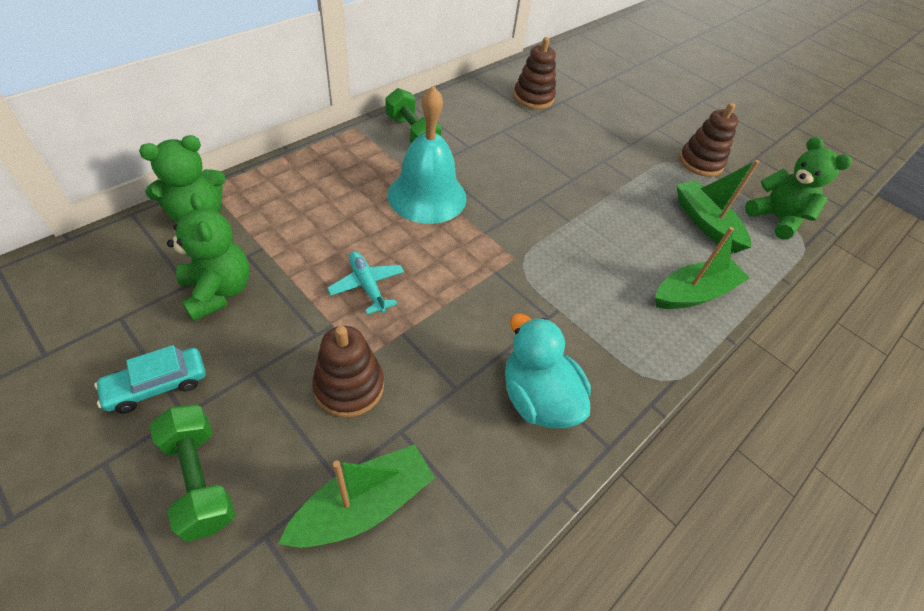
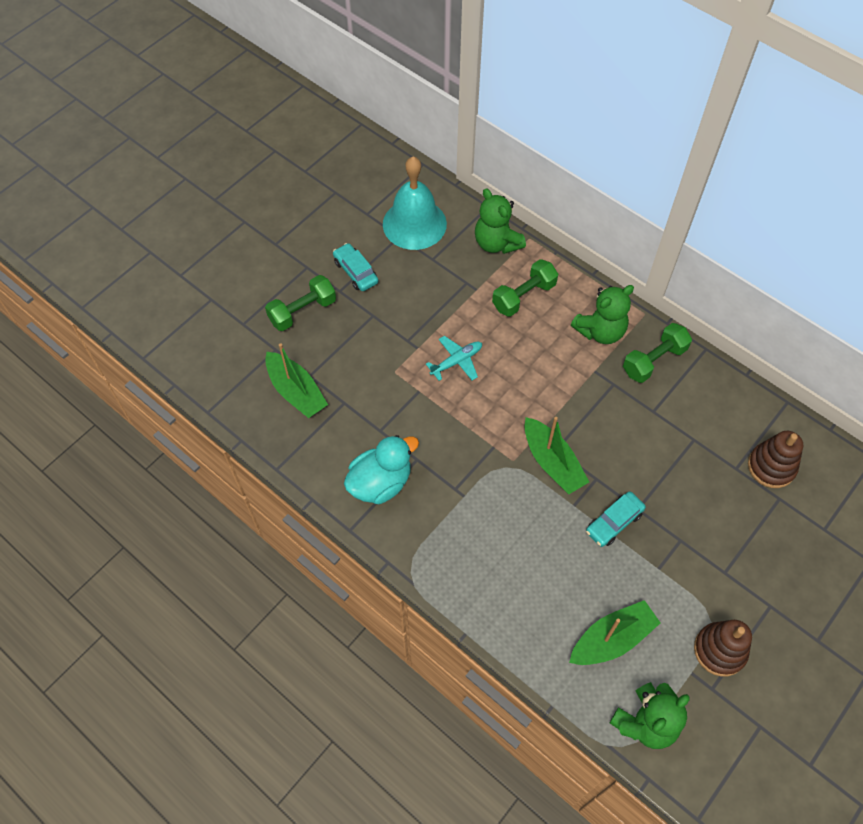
camera: 90 degrees right, 10 degrees up
green teddy bear [167,193,250,321] -> green teddy bear moved to [571,285,634,344]
brown stacking toy [312,326,384,417] -> none
turquoise bell [388,86,467,224] -> turquoise bell moved to [383,157,447,250]
green boat [655,227,750,309] -> green boat moved to [524,417,589,494]
none -> green dumbbell [492,259,558,317]
none -> turquoise car [586,492,646,547]

